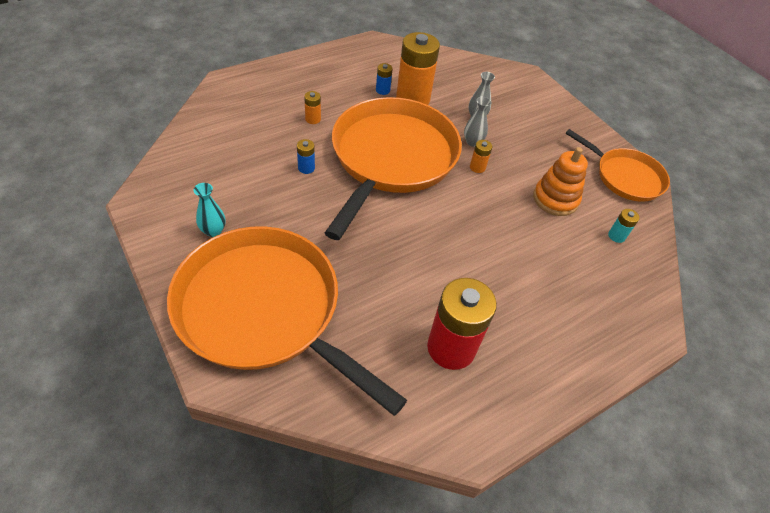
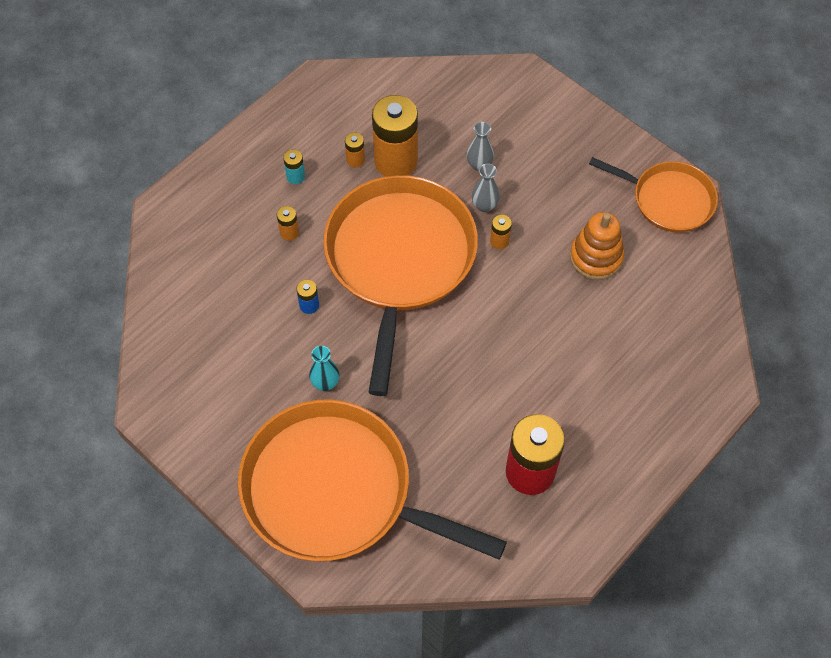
camera: 10 degrees left, 10 degrees up
turquoise vase [193,183,226,237] -> turquoise vase moved to [309,346,340,391]
blue battery [376,63,393,95] -> orange battery [345,132,365,167]
turquoise battery [608,209,640,243] -> turquoise battery moved to [283,149,305,184]

